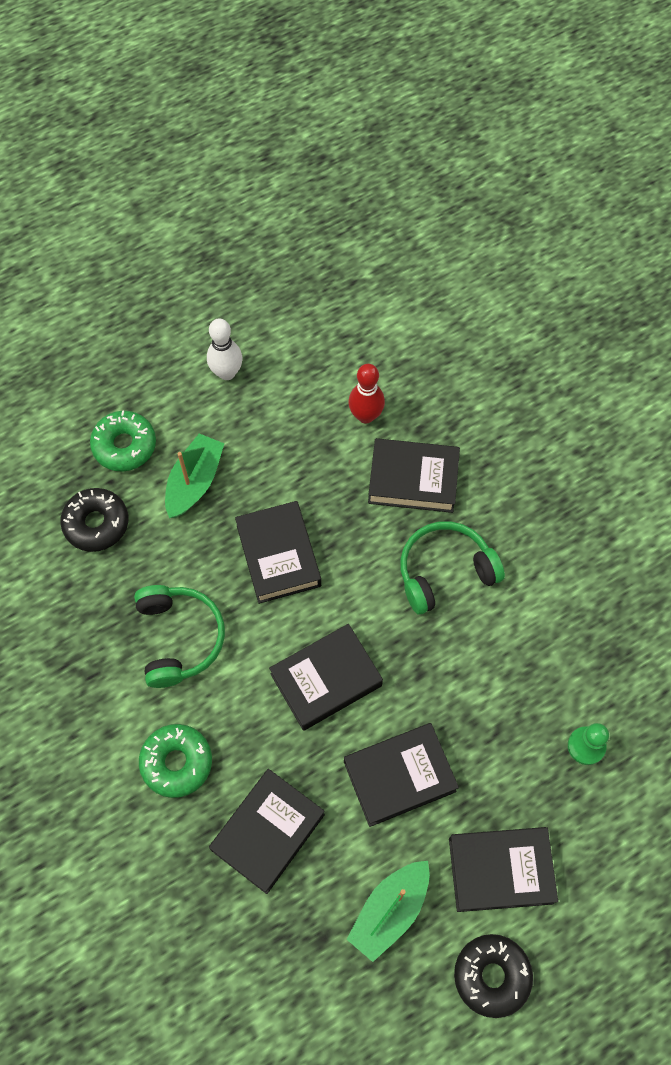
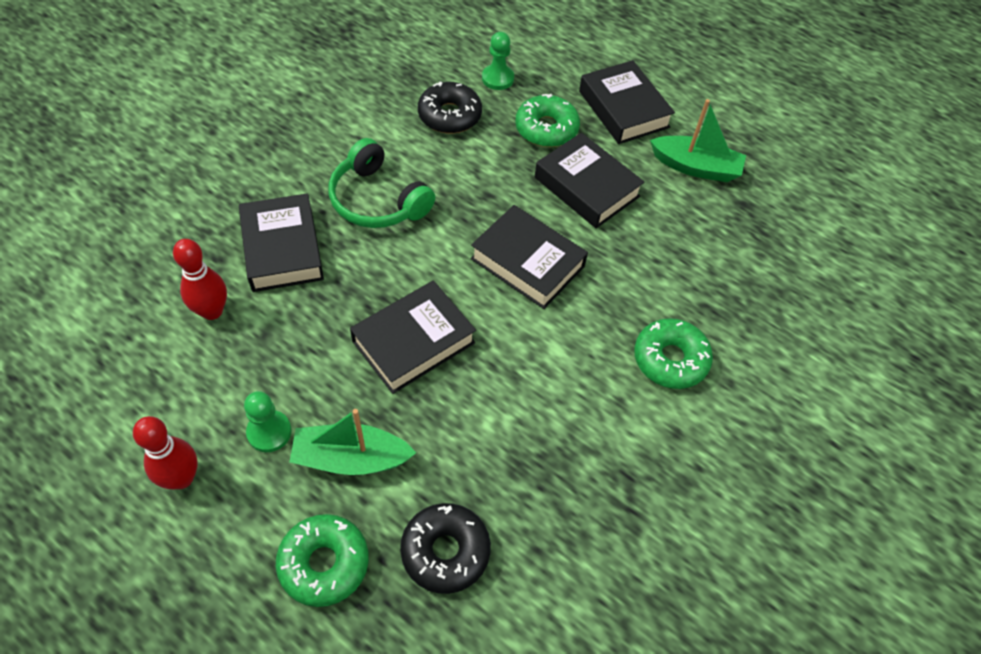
camera: 115 degrees left, 10 degrees down
green headphones [134,585,225,688] -> none
white bowling pin [207,318,242,380] -> red bowling pin [133,416,198,489]
black book [209,769,325,894] -> none
black donut [454,934,533,1018] -> black donut moved to [418,81,482,134]
none -> green pawn [244,391,292,452]
none -> green donut [515,94,580,147]

